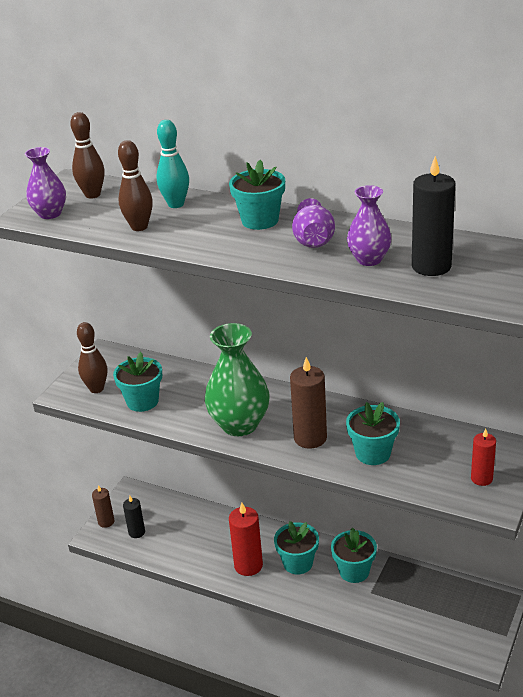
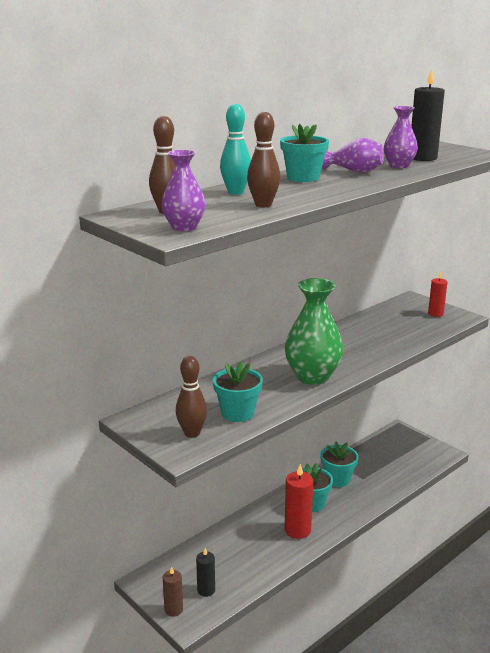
camera: 70 degrees left, 10 degrees down
brown candle [290,357,327,449] -> none
turquoise flower pot [346,402,400,465] -> none

